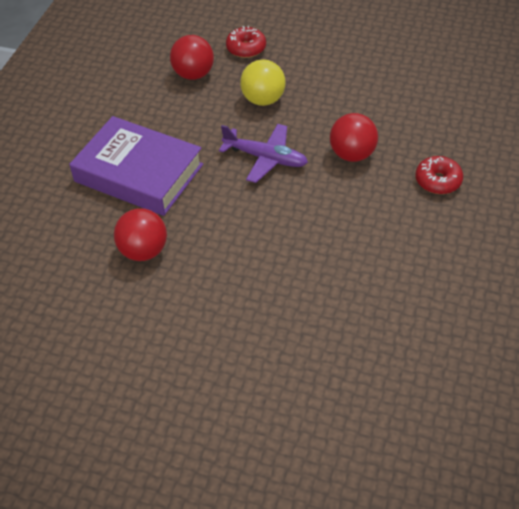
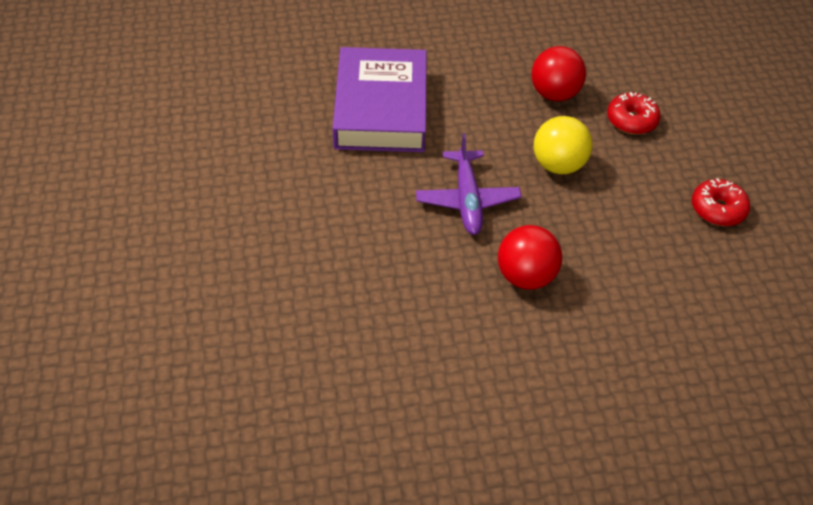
camera: 60 degrees right, 0 degrees up
red ball [114,208,167,261] -> none
red donut [415,156,463,194] -> red donut moved to [692,178,750,226]

